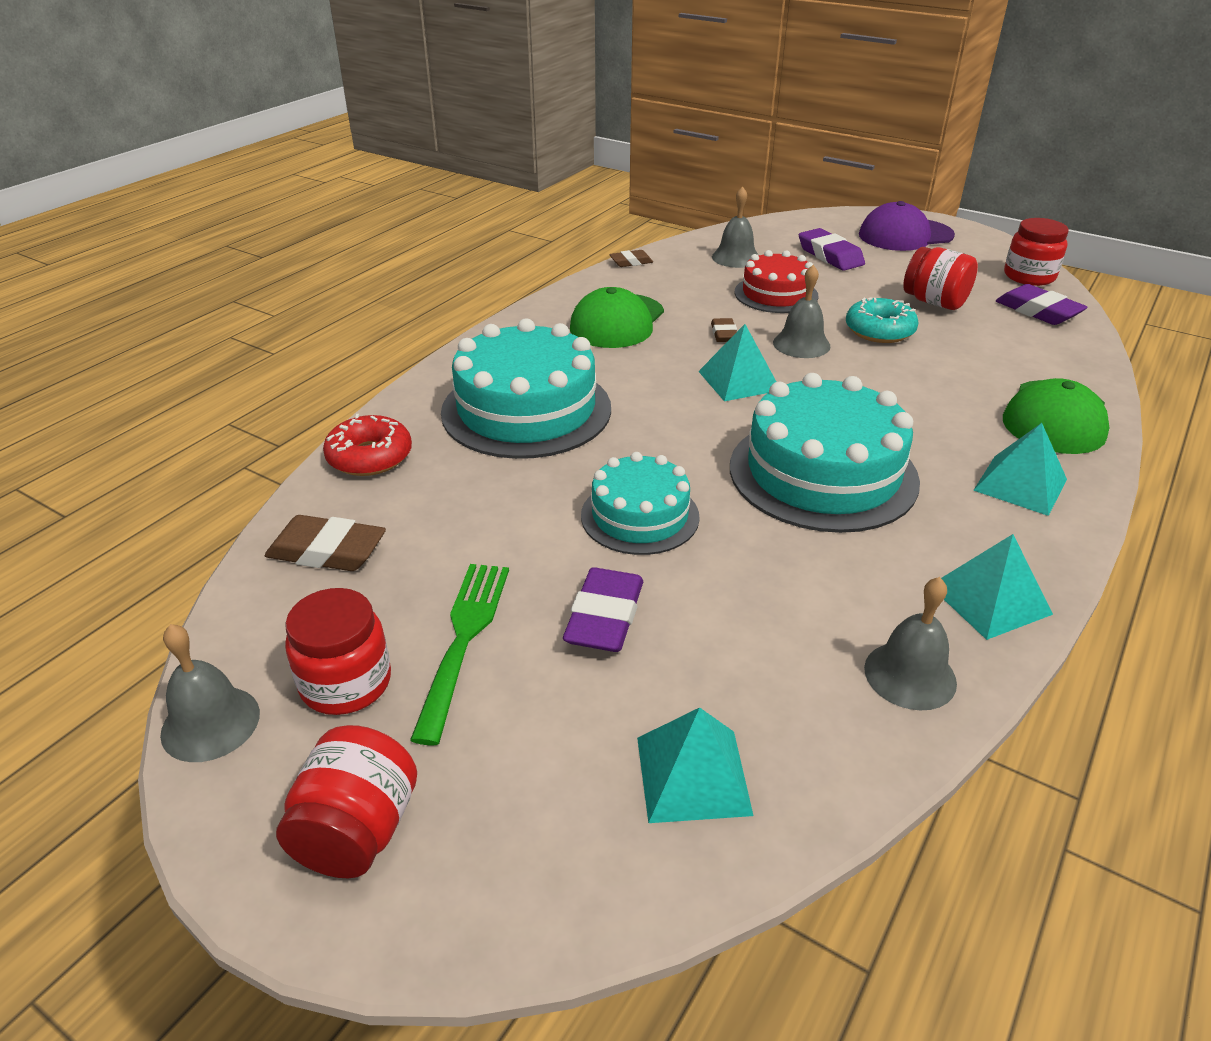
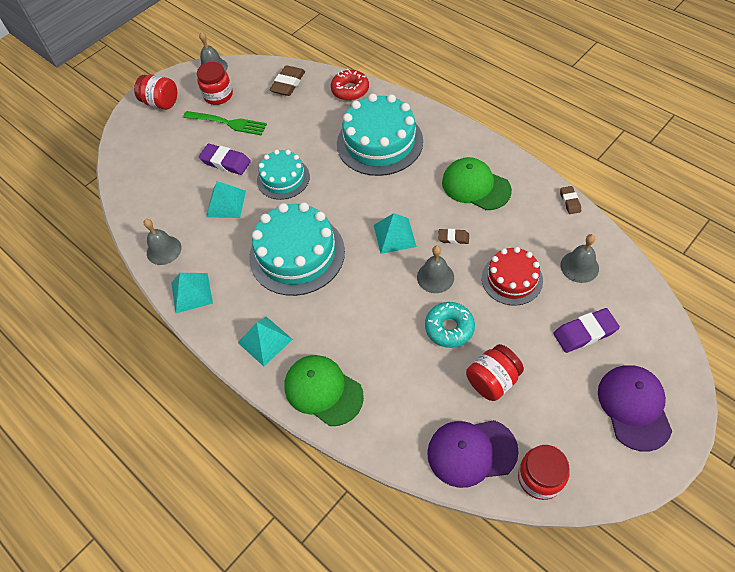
camera: 105 degrees right, 20 degrees up
turquoise pyramid [637,707,754,823] -> turquoise pyramid moved to [206,181,246,218]
purple eraser [996,284,1088,325] -> purple cap [427,420,519,488]

